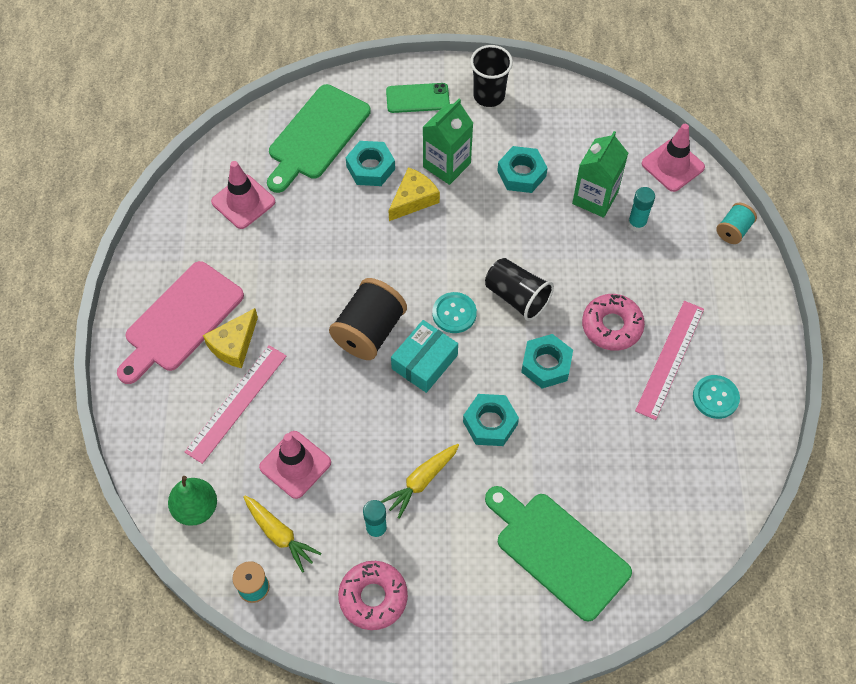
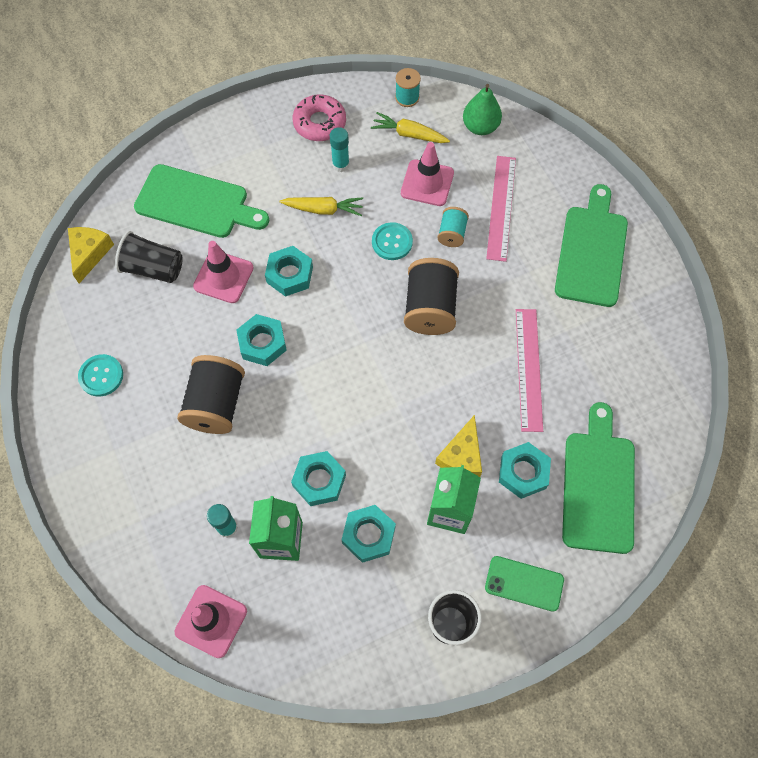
camera: 155 degrees right, 5 degrees up
pink cutting board [117,261,244,384] -> green cutting board [555,184,628,307]
yellow cheese [203,308,258,368] -> yellow cheese moved to [68,227,114,284]
pink traffic cone [211,161,275,229] -> pink traffic cone moved to [193,241,254,303]
yellow carrot [381,444,459,519] -> yellow carrot turned 75 degrees clockwise [280,197,363,216]
green phone [386,83,450,113] -> green phone turned 45 degrees clockwise [485,556,564,612]
turquoise box [391,320,458,393] -> none
turquoise button [432,292,477,333] -> turquoise button moved to [372,222,413,260]
black cup [485,258,554,321] -> black cup moved to [115,231,183,283]
pink donut [582,294,645,351] -> black spool [177,355,245,434]
pink ruler [635,301,704,420] -> pink ruler moved to [516,309,543,432]
turquoise spool [716,203,757,244] -> turquoise spool moved to [438,207,469,247]
none -> turquoise nut [291,451,346,506]

